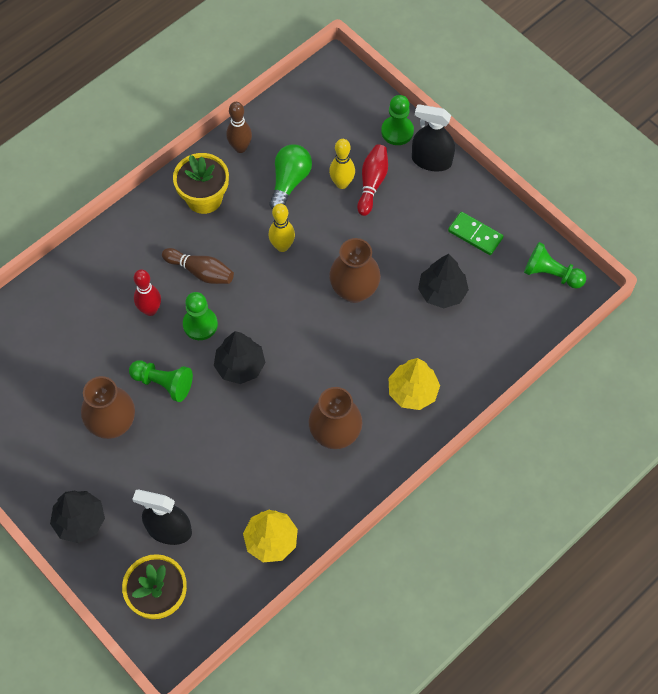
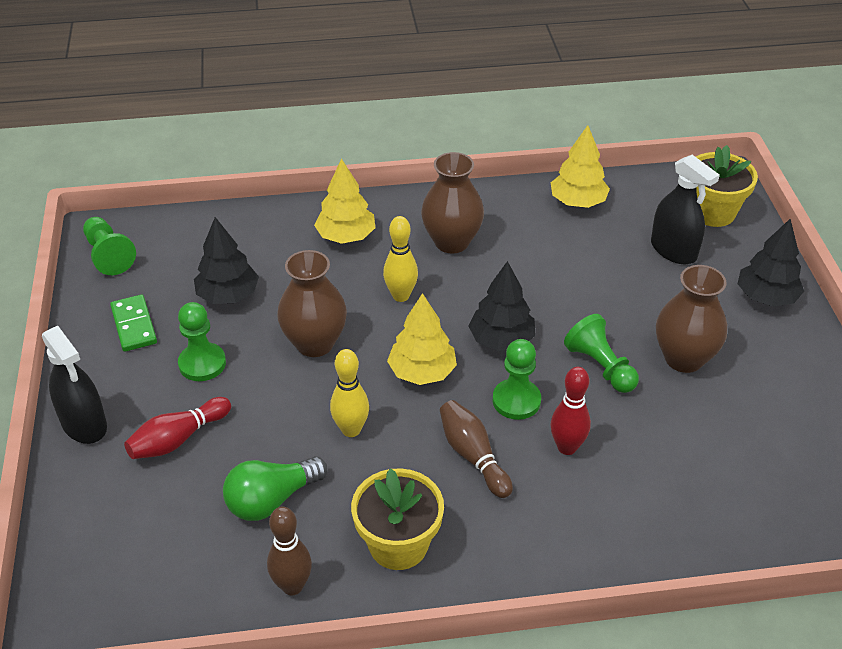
camera: 145 degrees left, 20 degrees down
yellow bowling pin [329,139,355,189] -> yellow bowling pin moved to [383,216,418,302]
green pawn [381,95,414,145] -> green pawn moved to [178,302,226,381]
none -> yellow tree [387,293,457,385]

